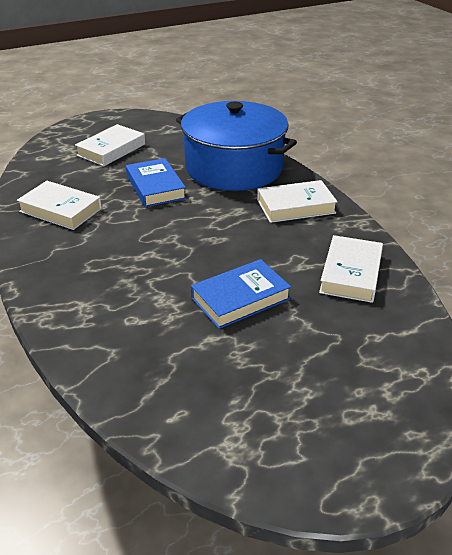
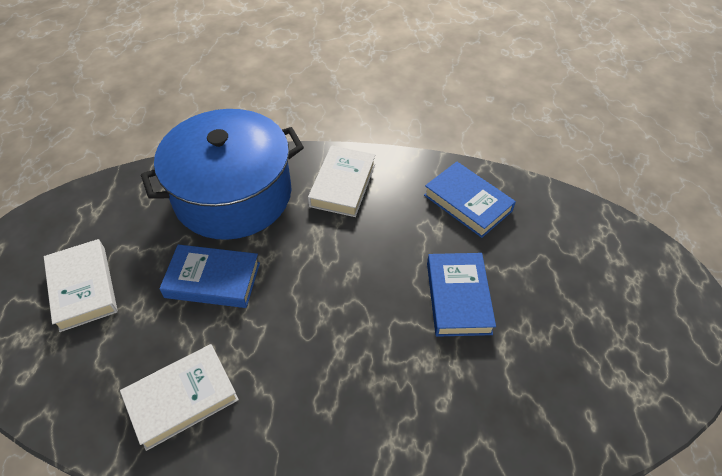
camera: 60 degrees left, 15 degrees up
white book [319,235,383,303] -> blue book [424,162,516,238]

